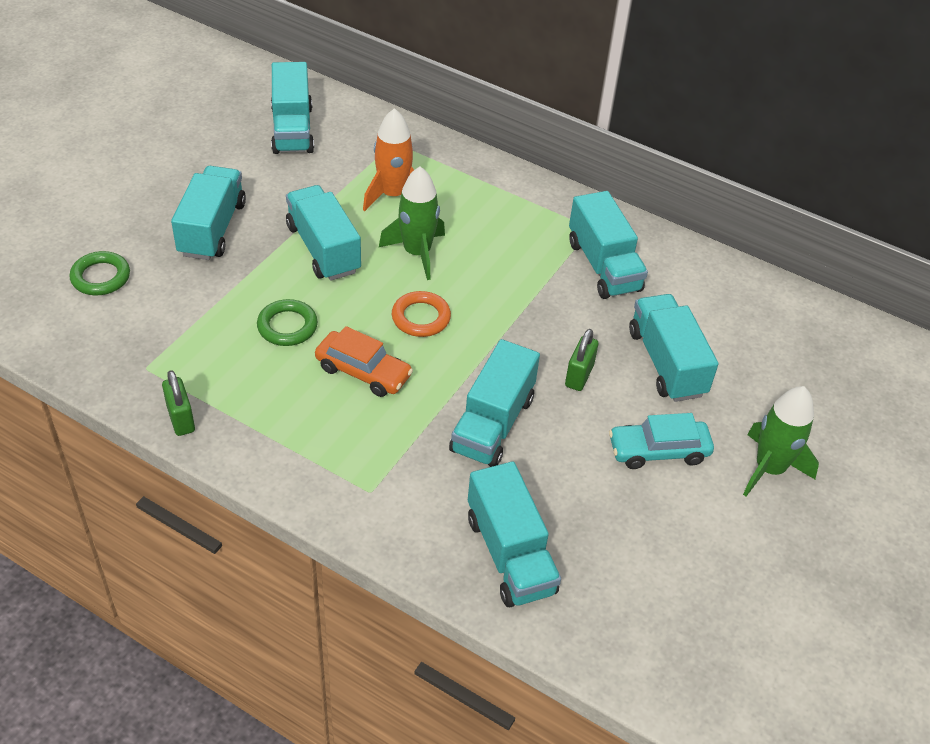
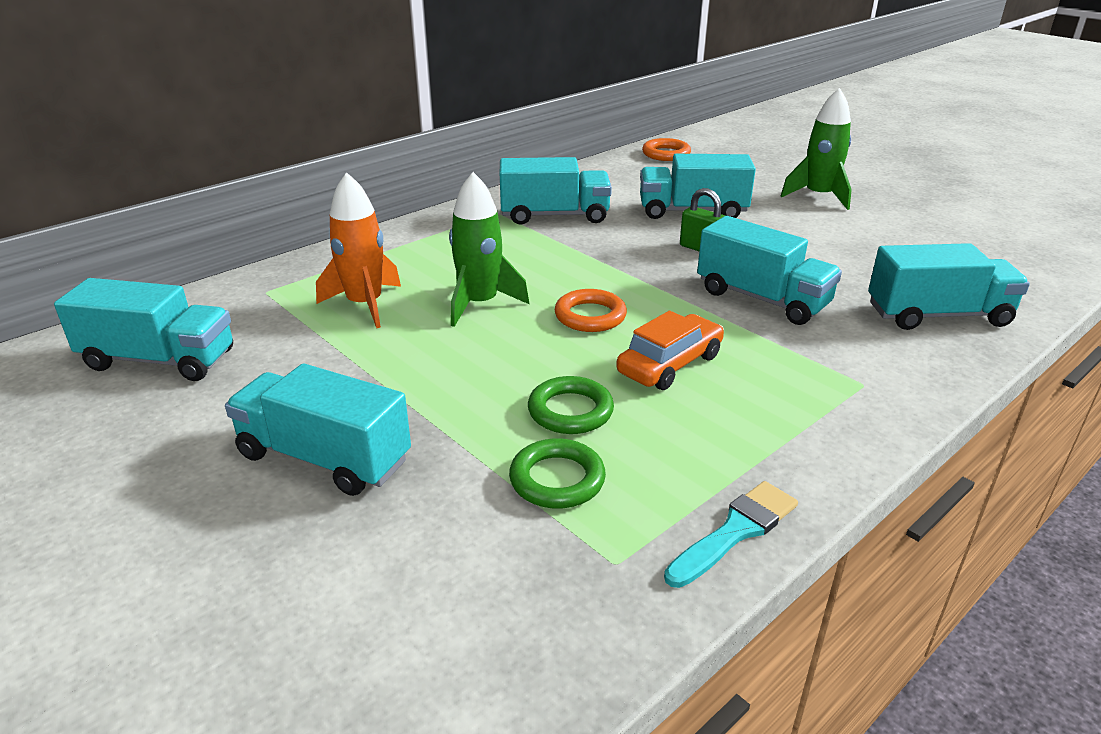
camera: 70 degrees left, 15 degrees down
green ring [69,251,130,295] -> green ring moved to [509,438,606,509]
green padlock [162,370,195,436] -> turquoise brush [664,481,798,588]
turquoise truck [286,185,361,281] -> none
turquoise car [609,413,714,469] -> none
none -> orange ring [642,138,691,161]

